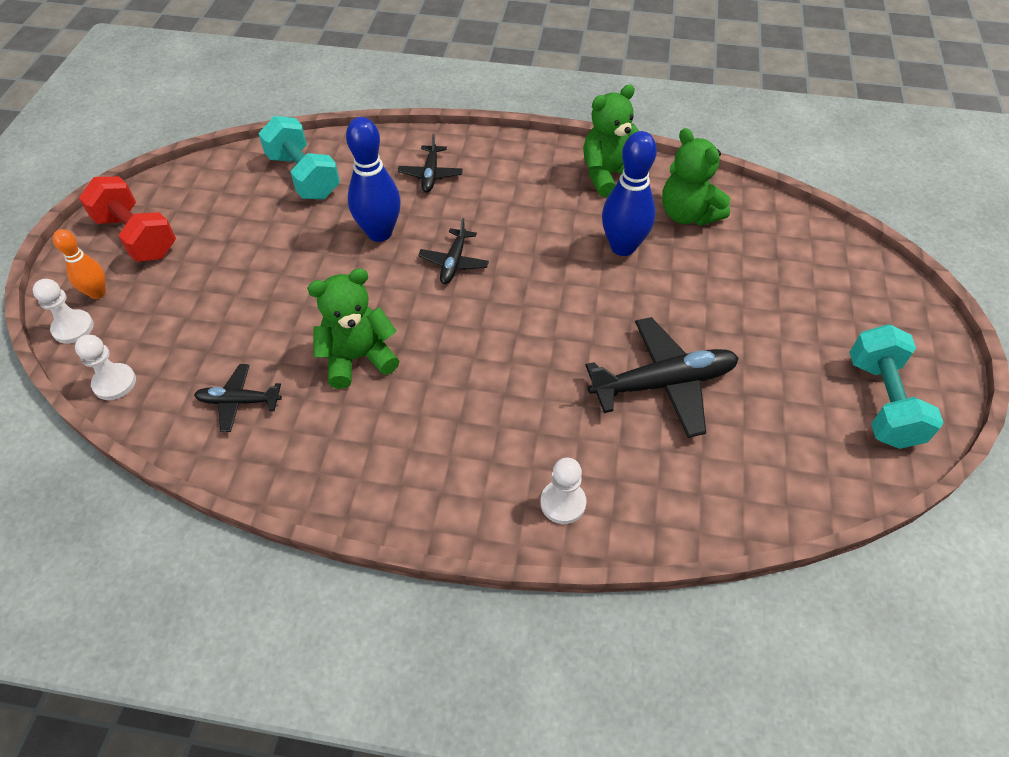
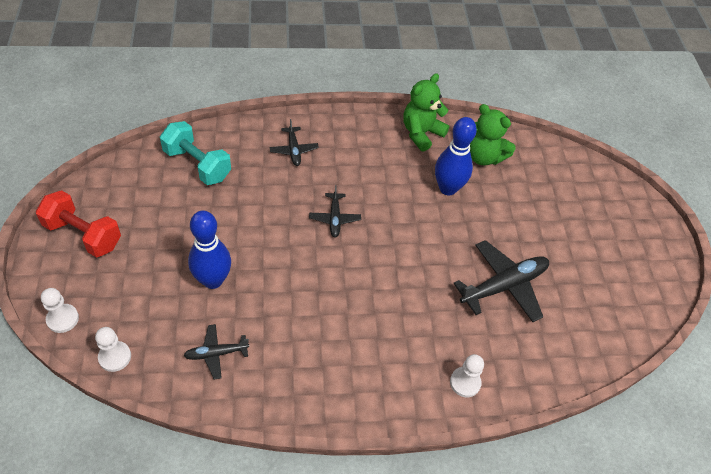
camera: 20 degrees left, 0 degrees up
orange bowling pin [53,229,106,299] -> none
green teddy bear [307,268,399,389] -> none
blue bowling pin [346,117,401,242] -> blue bowling pin moved to [188,211,231,289]
turquoise dumbbell [849,324,944,449] -> none

